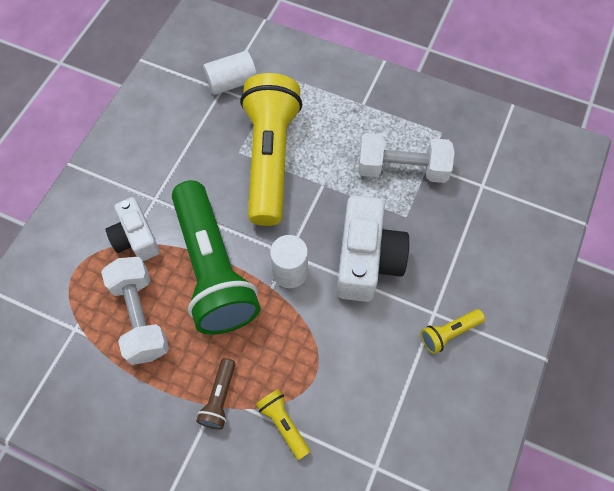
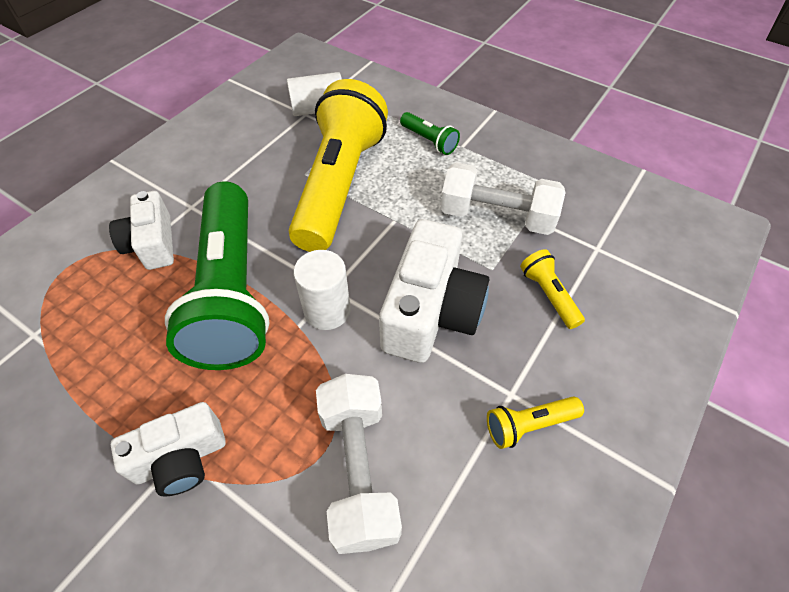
camera: 10 degrees right, 10 degrees down
white dumbbell [101,257,169,365] -> white dumbbell moved to [316,374,402,554]
brown flashlight [196,358,235,429] -> white camera [111,402,226,497]
yellow flashlight [256,389,310,460] -> yellow flashlight moved to [520,249,585,329]
none -> green flashlight [400,112,460,155]

